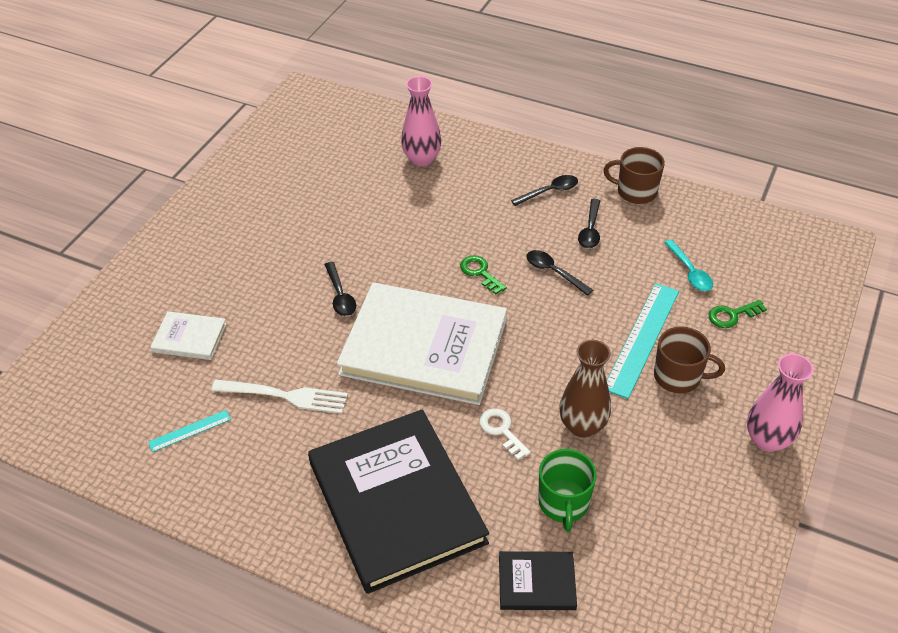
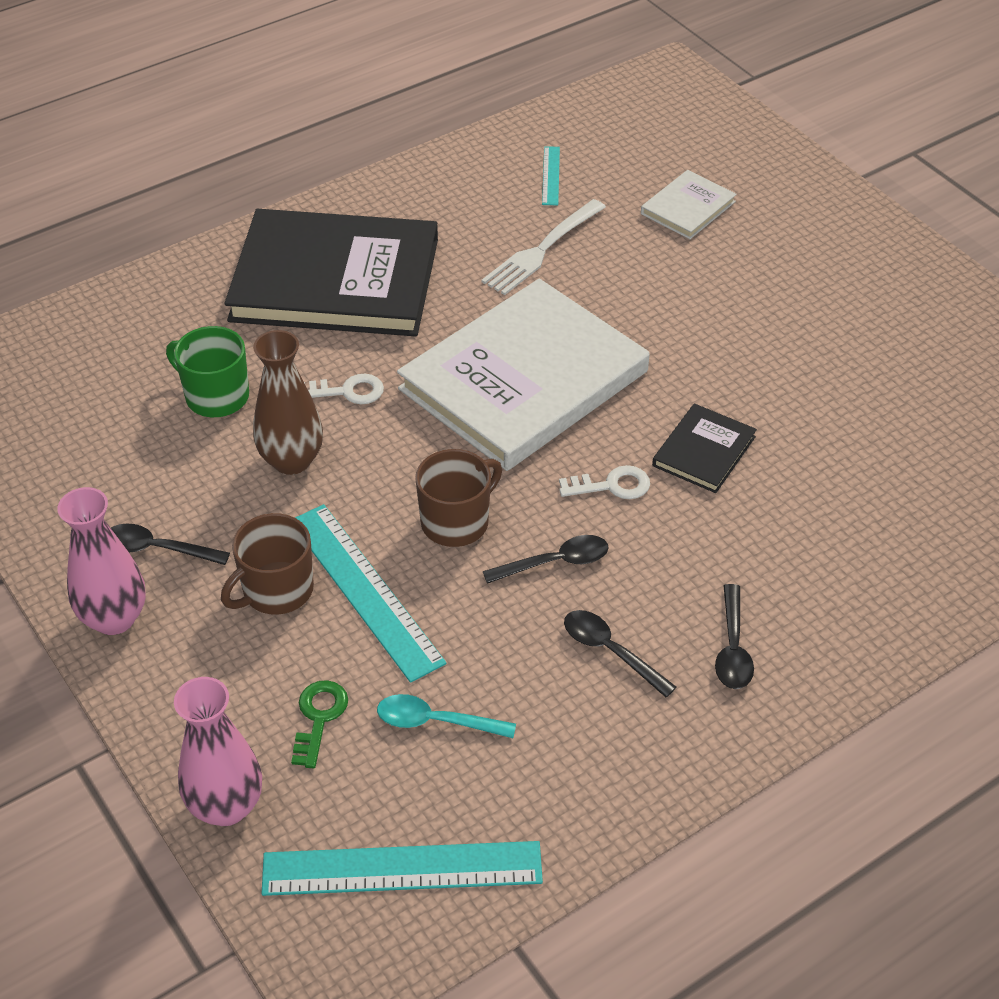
camera: 120 degrees right, 0 degrees up
black spoon [324,262,356,316] -> black spoon moved to [111,524,230,565]
pink vase [401,76,441,167] -> pink vase moved to [174,677,262,826]
green key [460,255,507,294] -> white key [559,465,650,499]
black book [499,551,577,610] -> black book moved to [652,403,757,493]
brown mug [603,147,665,204] -> brown mug moved to [415,449,502,547]
none -> turquoise ruler [262,841,543,896]

